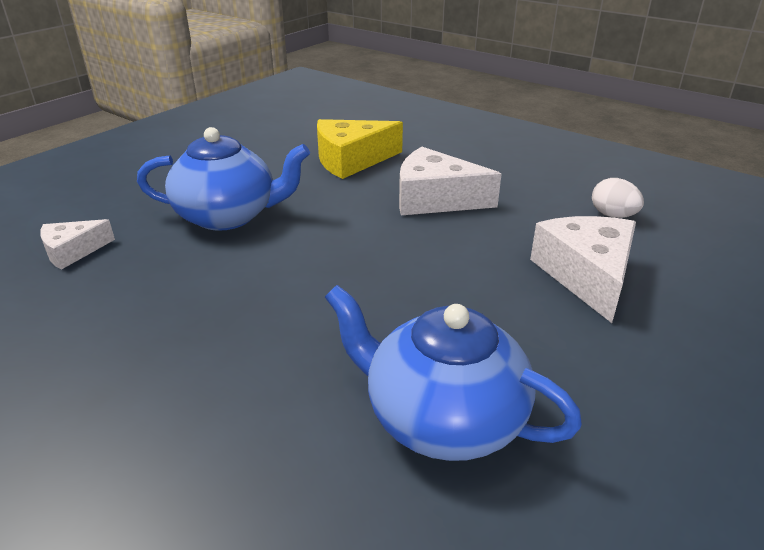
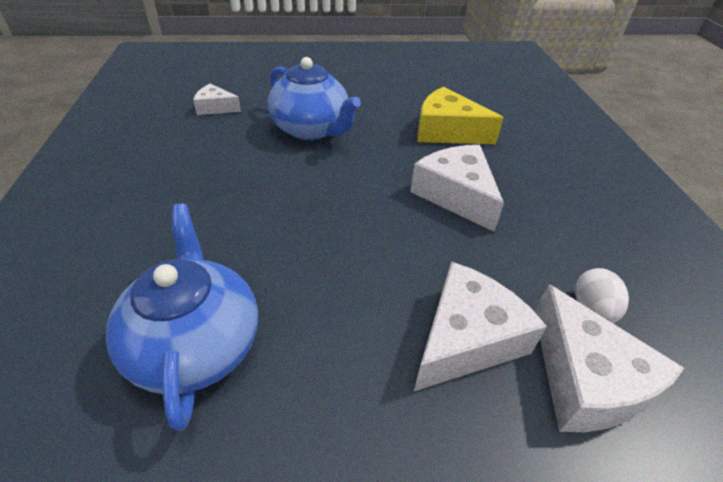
camera: 45 degrees right, 10 degrees up
none -> white cheese [534,284,684,432]

